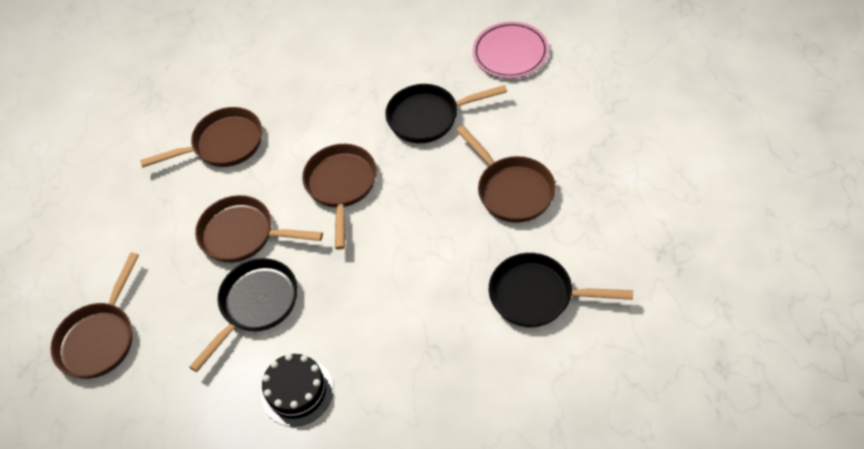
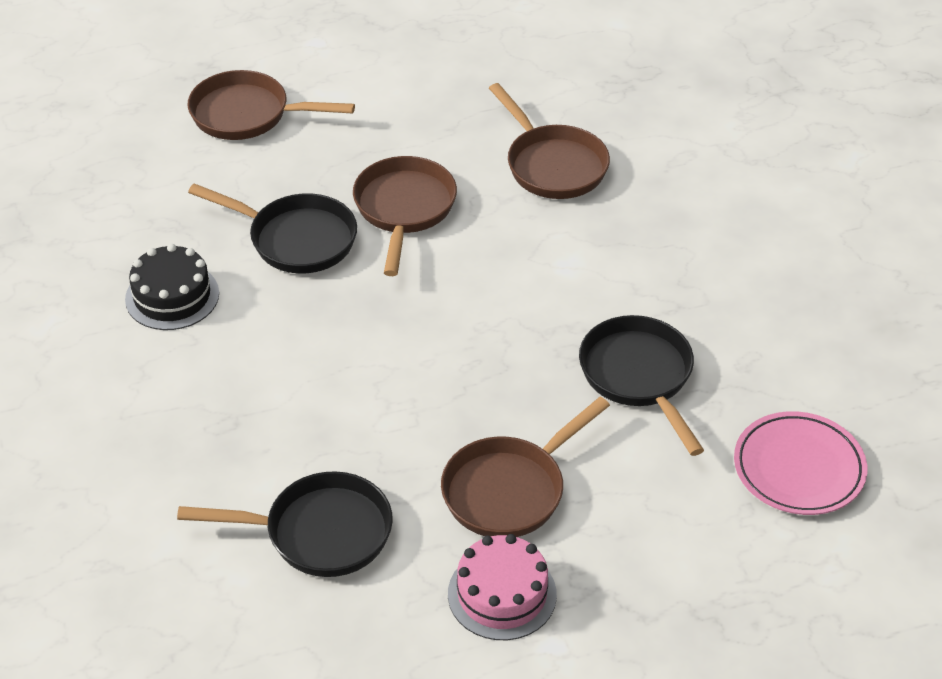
camera: 75 degrees right, 10 degrees down
brown pan [302,144,377,250] -> none
black pan [489,253,633,327] -> black pan turned 90 degrees clockwise [177,471,393,577]
none -> pink cake [448,534,557,640]

